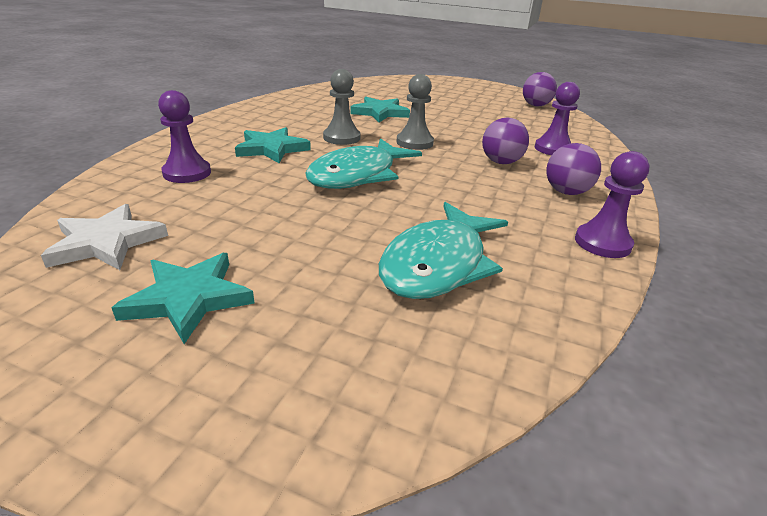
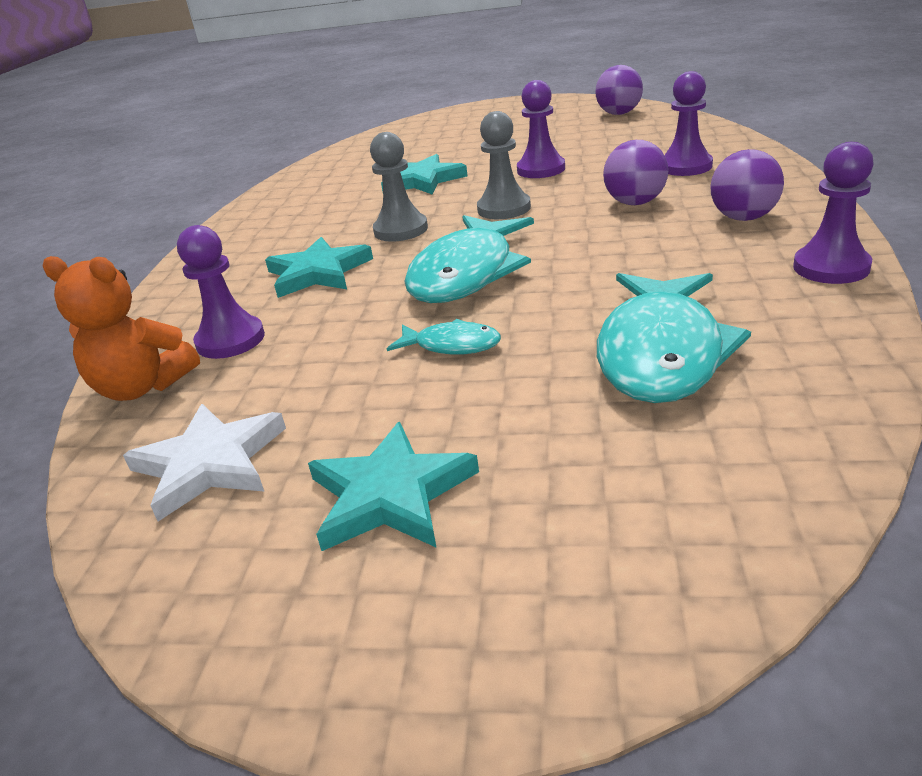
camera: 10 degrees left, 0 degrees up
none -> orange teddy bear [43,256,200,401]
none -> turquoise fish [387,319,501,355]
none -> purple pawn [517,80,565,178]

